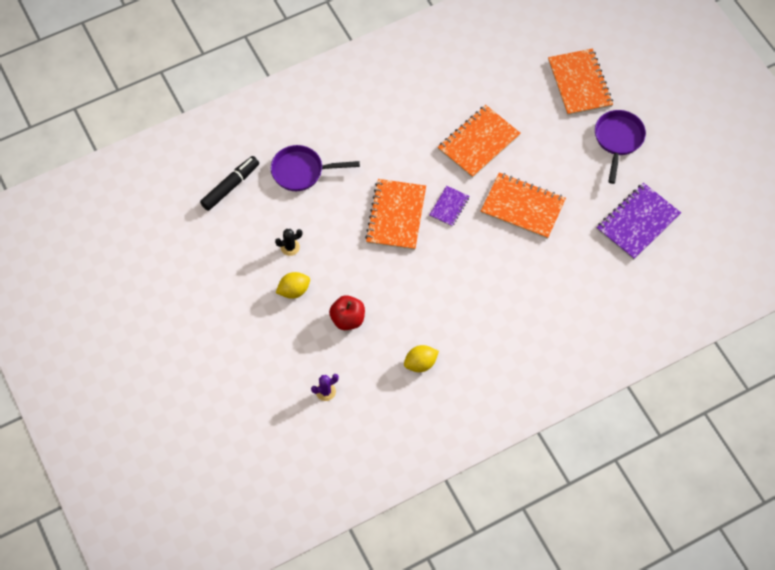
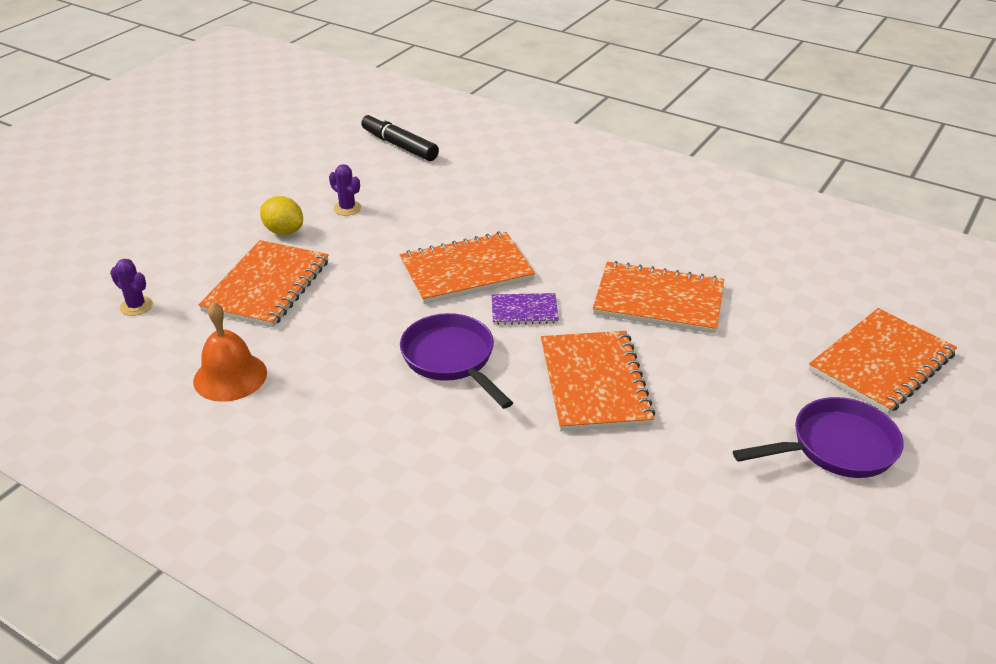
camera: 60 degrees right, 25 degrees down
black marker [200,156,259,211] -> black marker turned 150 degrees counterclockwise [361,113,439,161]
purple pan [271,145,360,191] -> purple pan moved to [400,313,513,409]
black cactus [275,229,302,256] -> purple cactus [329,164,361,216]
red apple [329,295,365,330] -> orange notebook [198,240,329,327]
yellow lemon [404,345,439,372] -> orange bell [193,302,267,402]
purple notebook [596,183,681,260] -> none

